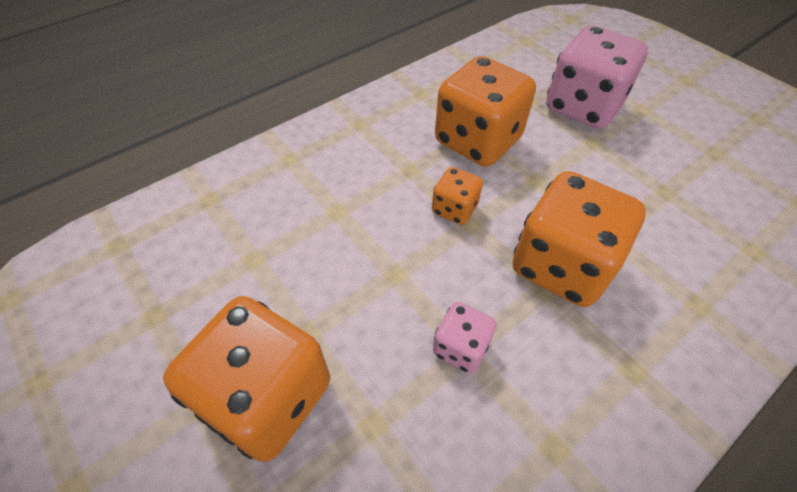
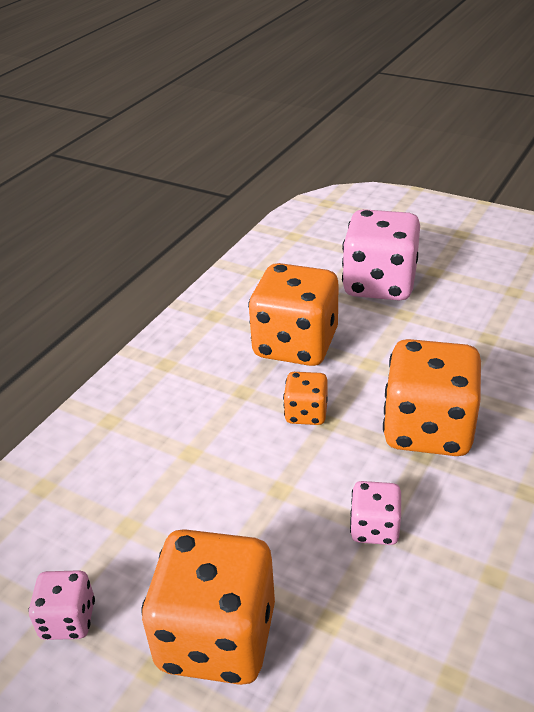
camera: 20 degrees left, 15 degrees down
none -> pink dice [28,570,95,640]

